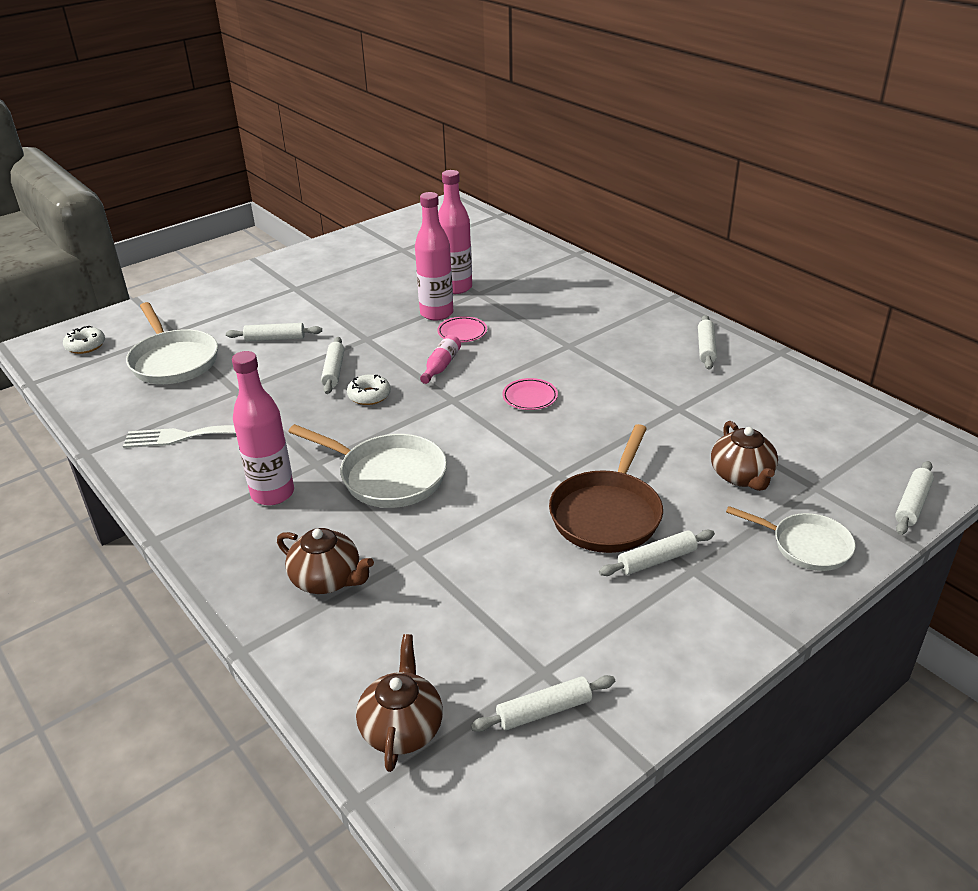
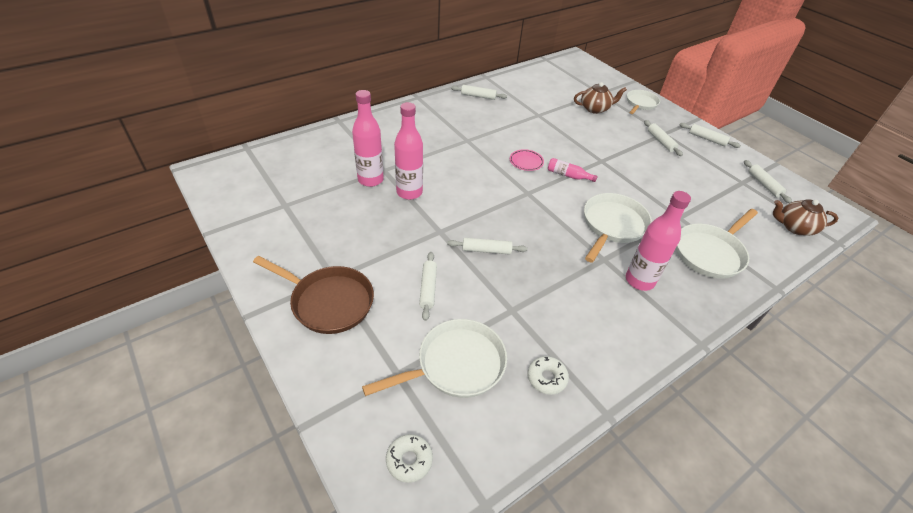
camera: 90 degrees left, 10 degrees up
white fork [123,425,236,448] -> none
brown teapot [277,528,374,594] -> white pan [676,209,758,279]
white donut [347,374,391,405] -> white donut moved to [527,356,569,395]
pink bottle [420,335,461,384] -> pink bottle moved to [548,158,598,182]
pink plate [437,316,487,342] -> none
brown pan [549,424,663,553] -> brown pan moved to [253,256,374,334]
white rolling pin [895,461,934,535] -> white rolling pin moved to [680,123,741,148]

